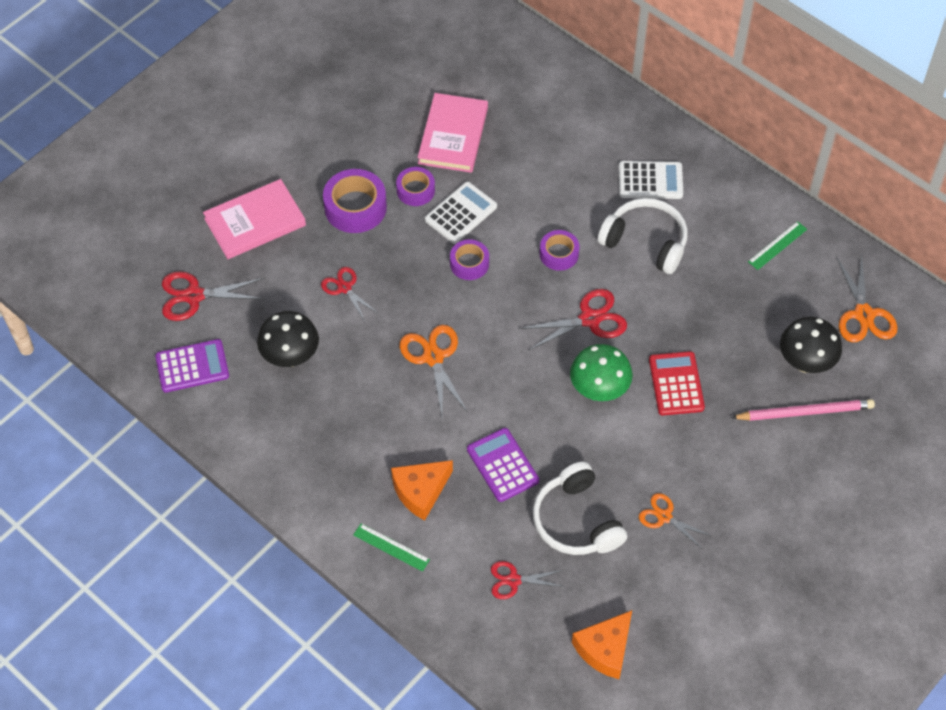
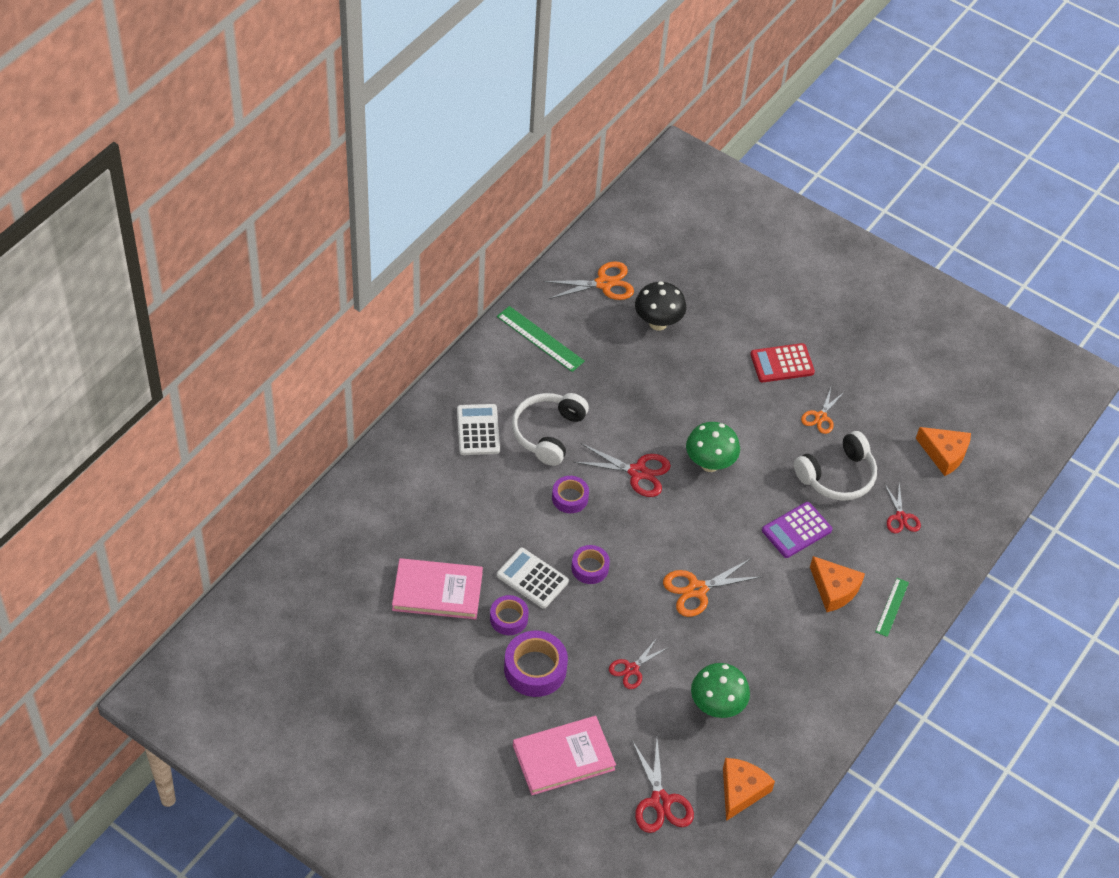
camera: 100 degrees left, 5 degrees down
purple calculator [155,339,229,393] -> orange cheese [723,758,775,821]
pink book [203,179,306,259] -> pink book turned 75 degrees counterclockwise [513,716,616,795]
black mushroom [257,311,319,367] -> green mushroom [691,663,750,718]
red scissors [519,289,627,351] -> red scissors turned 135 degrees clockwise [573,443,671,497]
red calculator [649,351,705,415] -> red calculator moved to [750,343,815,382]
pink pencil [731,399,875,421] -> none
green ruler [748,221,807,270] -> green ruler [497,306,585,372], size x1.58

